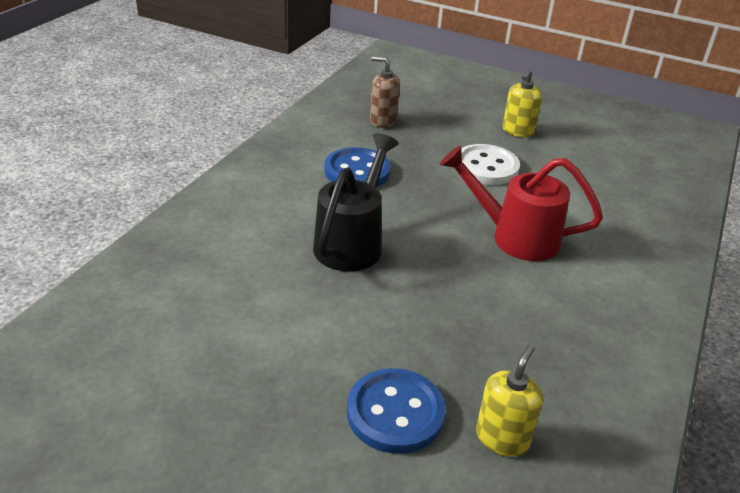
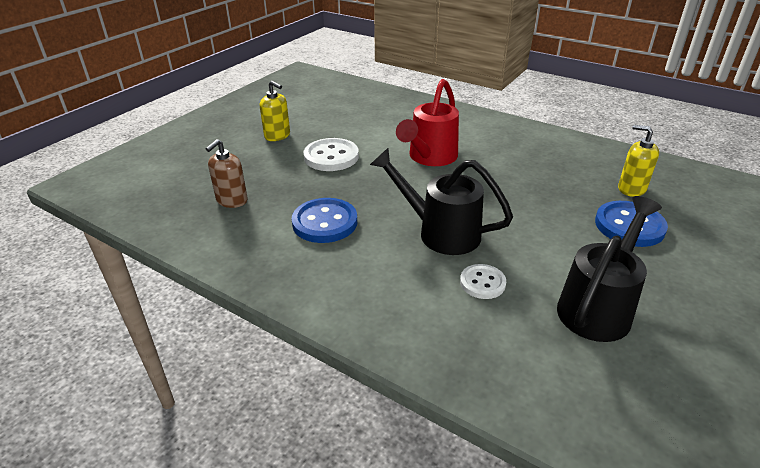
camera: 80 degrees left, 0 degrees up
none -> white button [460,264,506,299]
none -> black watering can [557,196,662,342]

